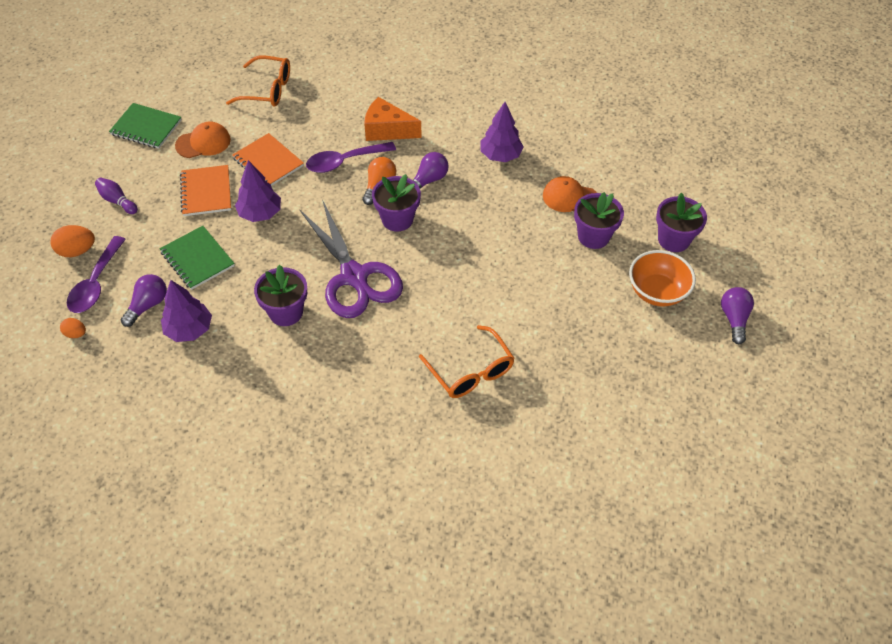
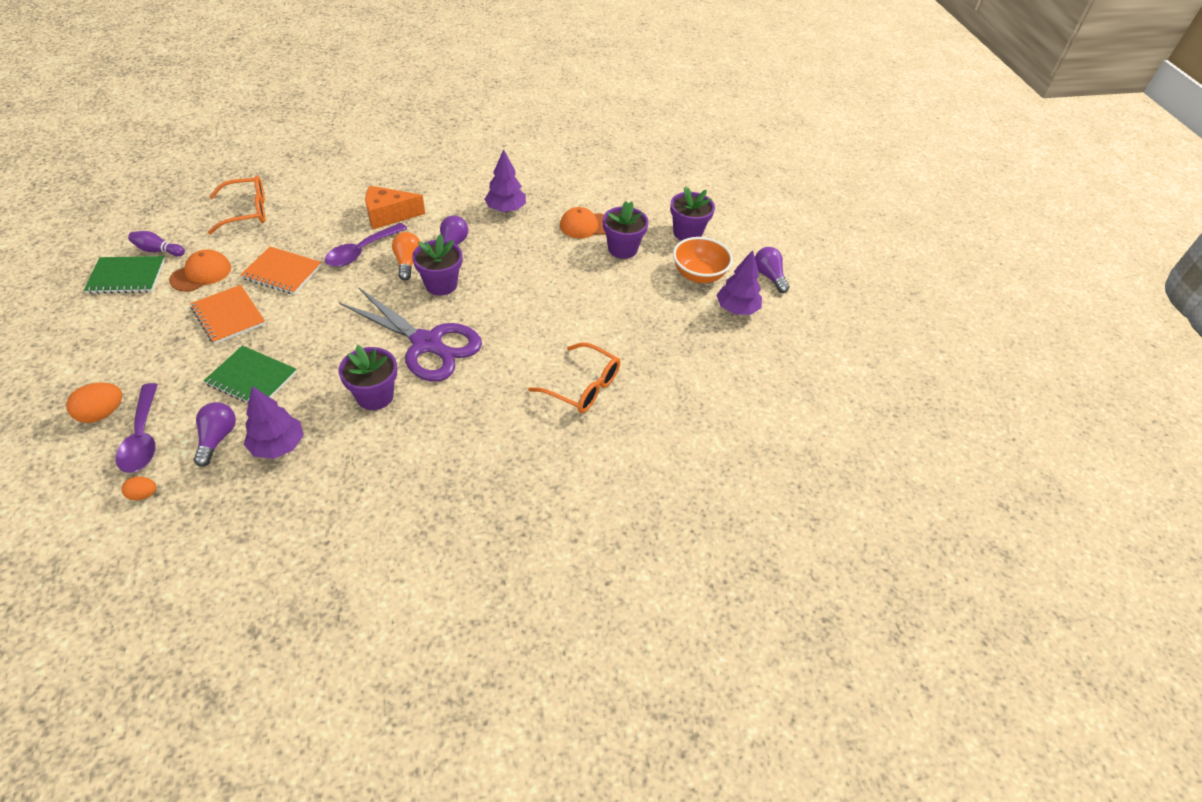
camera: 30 degrees left, 5 degrees down
purple bowling pin [95,178,138,214] -> purple bowling pin moved to [128,231,185,256]
purple tree [235,160,281,222] -> purple tree moved to [716,250,762,315]

